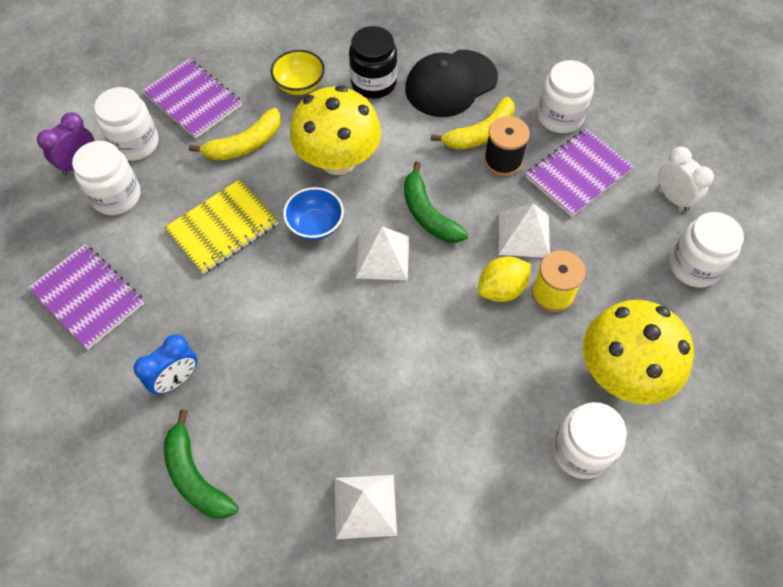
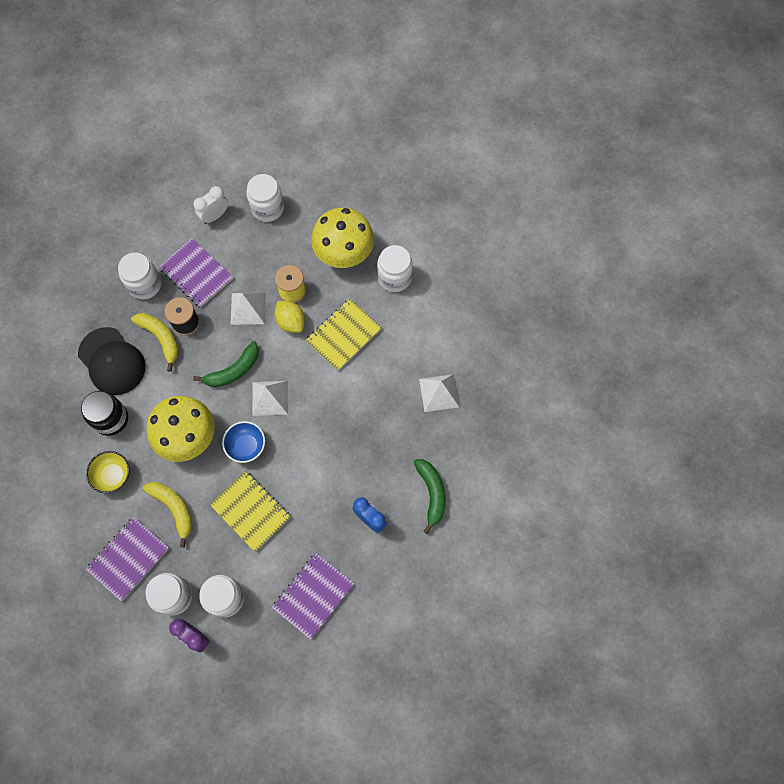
camera: 95 degrees left, 10 degrees up
green banana [164,409,238,518] -> green banana turned 60 degrees counterclockwise [414,459,446,534]
none -> yellow notebook [305,299,382,371]

